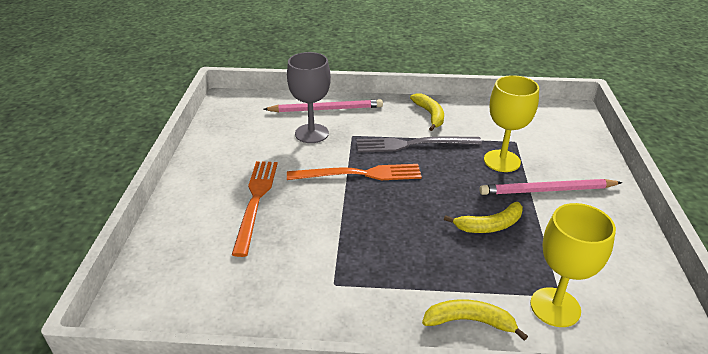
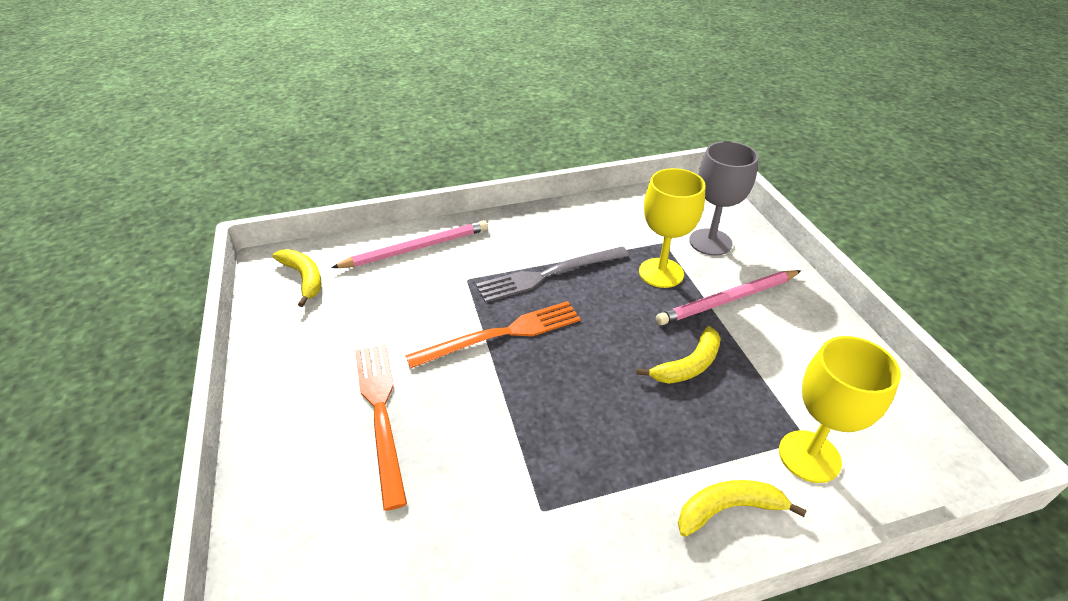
camera: 20 degrees left, 5 degrees up
grey goblet [287,52,331,143] -> grey goblet moved to [689,141,759,256]
yellow banana [410,93,444,131] -> yellow banana moved to [272,249,321,307]

